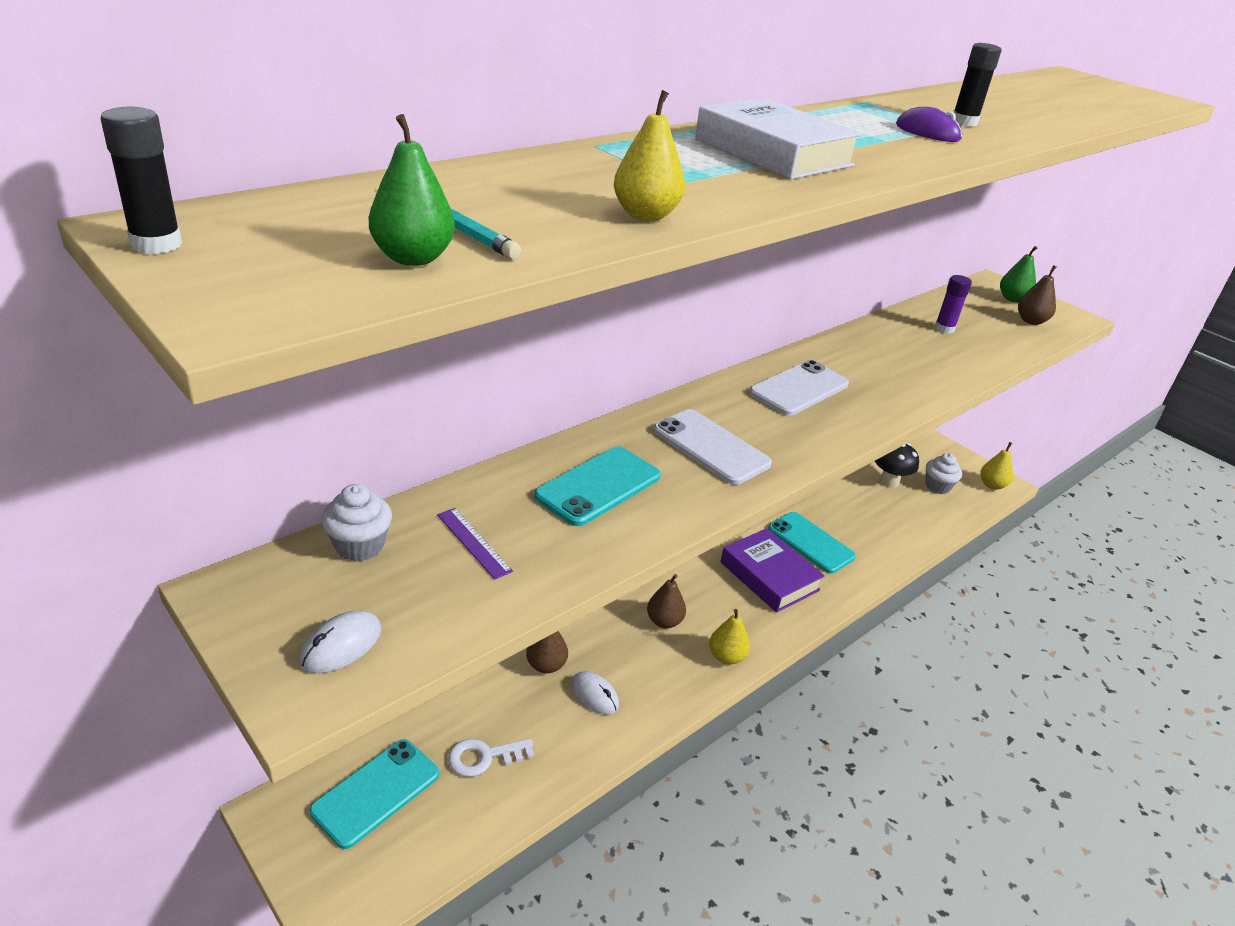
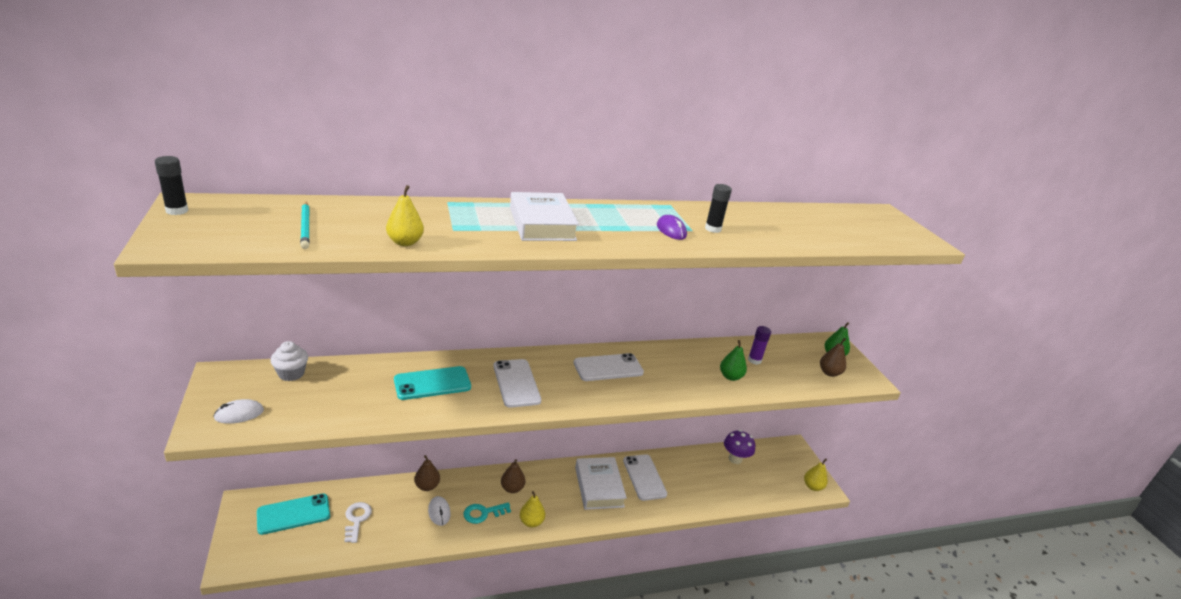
camera: 25 degrees right, 5 degrees down
green pear [369,114,455,266] -> green pear moved to [720,340,747,381]
purple ruler [437,508,513,579] -> none
white key [448,738,534,777] -> white key turned 75 degrees clockwise [344,502,372,543]
purple book [720,528,825,613] -> white book [575,457,627,510]
turquoise phone [768,512,856,573] -> white phone [623,454,667,501]
black mushroom [875,443,919,488] -> purple mushroom [724,430,755,464]
white cupcake [925,453,962,494] -> none
none -> turquoise key [463,503,511,524]

